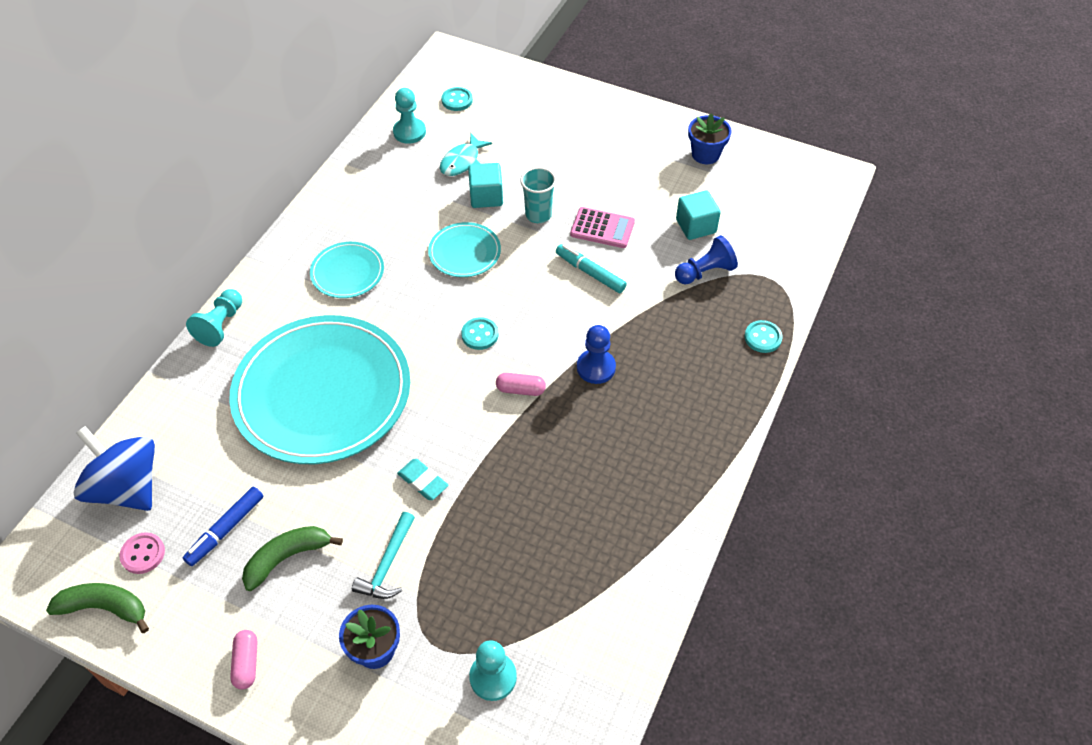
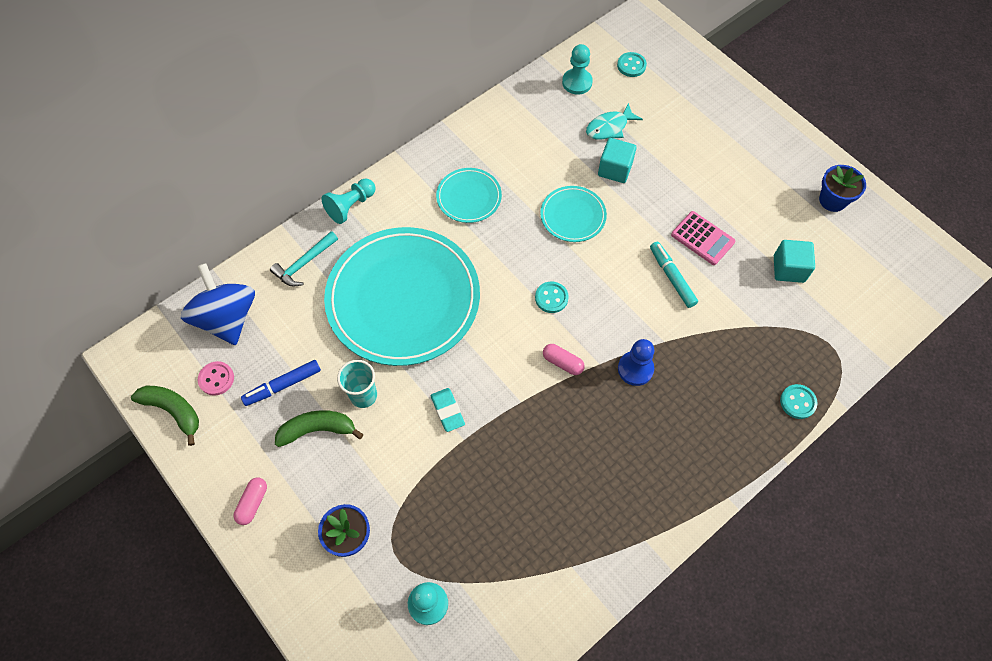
camera: 25 degrees right, 10 degrees up
turquoise hammer [352,512,415,599] -> turquoise hammer moved to [270,231,338,286]
turquoise cup [520,167,556,223] -> turquoise cup moved to [337,360,377,408]
blue pawn [675,235,738,284] -> none

